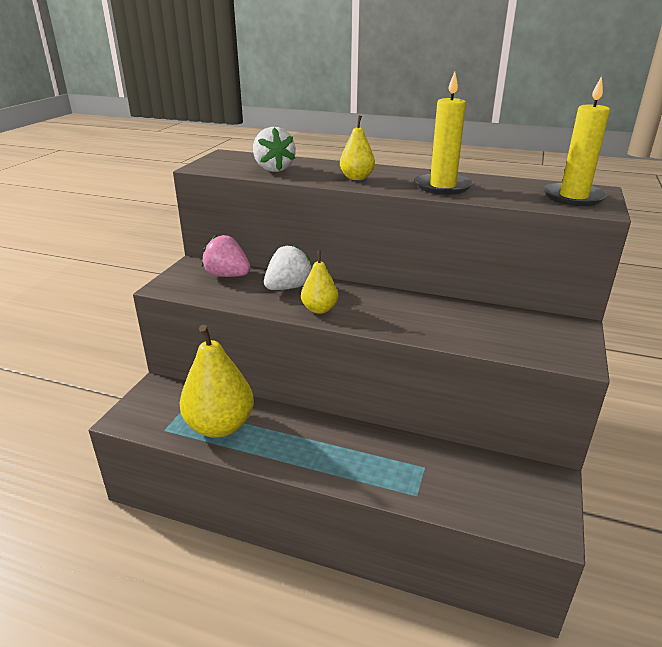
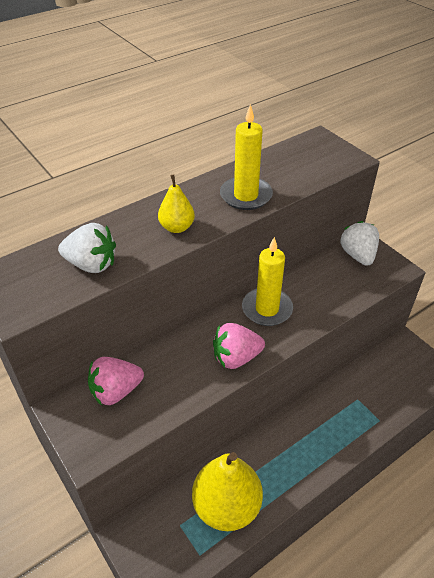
camera: 55 degrees left, 15 degrees up
white strawberry [264,244,312,290] -> white strawberry moved to [340,221,379,266]
yellow pear [301,250,338,314] -> pink strawberry [213,323,265,369]
yellow candle [544,76,610,206] -> yellow candle moved to [242,237,293,326]

